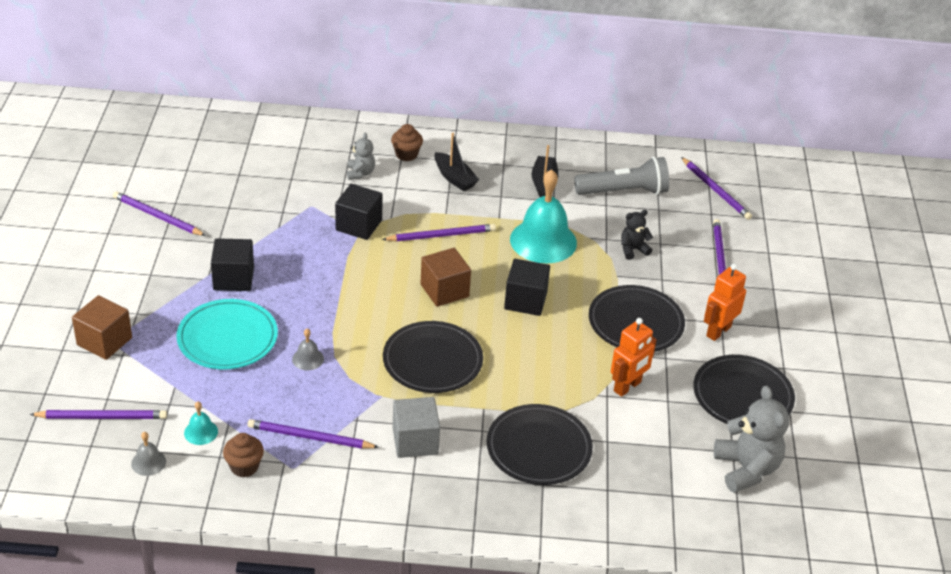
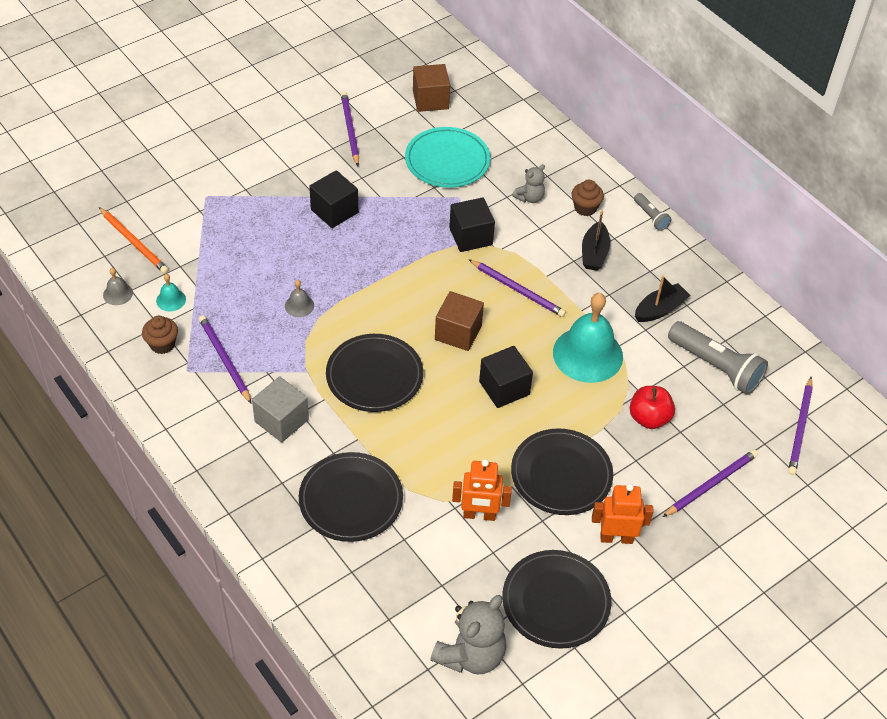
camera: 50 degrees right, 10 degrees up
purple pencil [30,410,167,419] -> orange pencil [99,207,169,274]
brown cube [72,295,132,360] -> brown cube moved to [413,64,450,112]
turquoise plate [176,299,278,370] -> turquoise plate moved to [405,127,491,188]
black teddy bear [621,210,653,260] -> red apple [630,386,675,429]
none -> grey flashlight [634,193,671,231]

